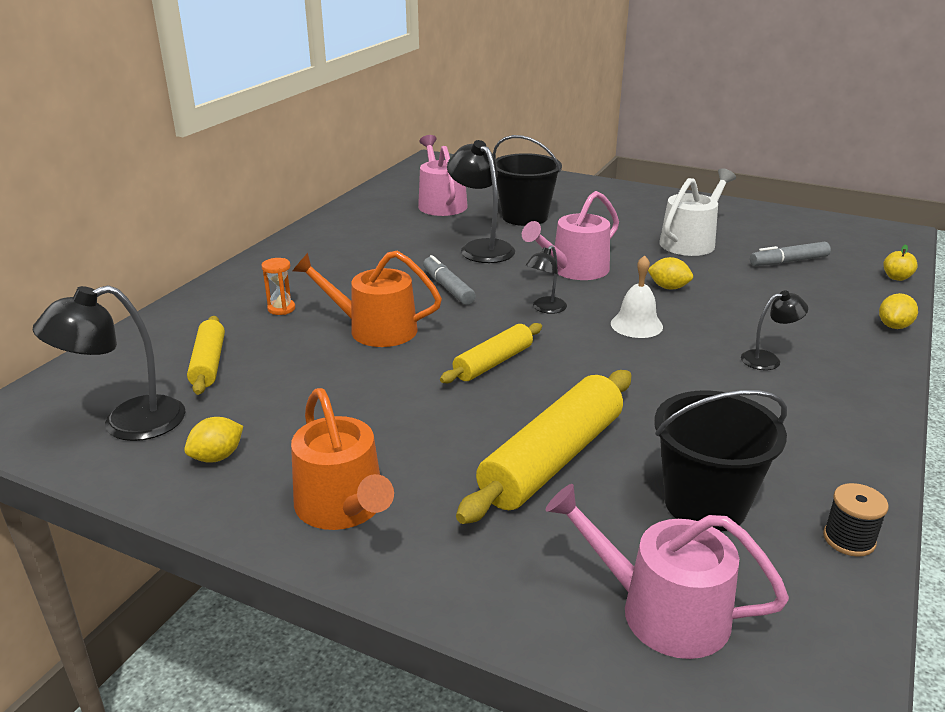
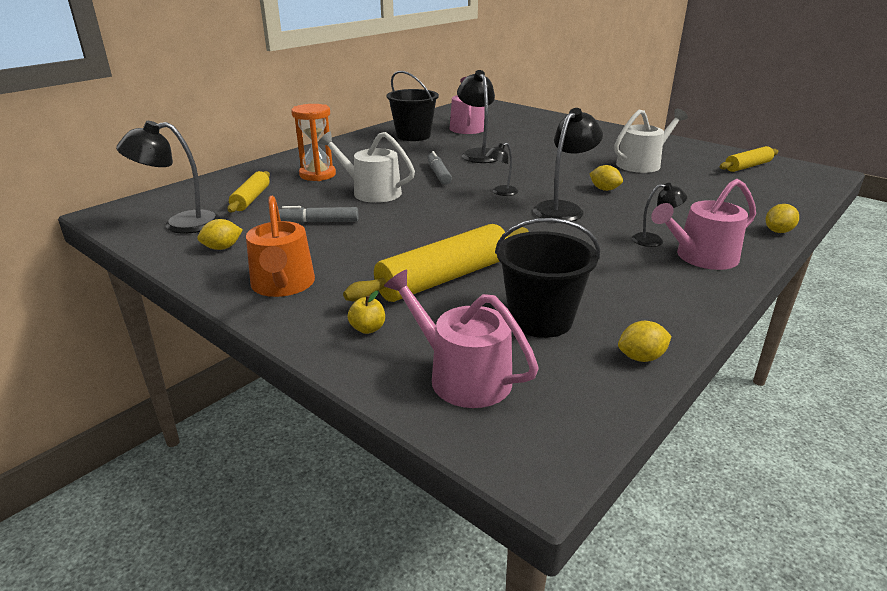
camera: 15 degrees right, 0 degrees up
orange hourglass [261,258,295,315] -> orange hourglass [291,104,336,181], size x1.87
orange watering can [292,251,442,347] -> white watering can [318,132,415,203]
yellow rolling pin [440,323,542,383] -> yellow rolling pin moved to [720,146,779,172]
black bucket [493,135,562,226] -> black bucket moved to [386,71,439,141]
pink watering can [522,191,619,280] -> pink watering can moved to [651,179,756,270]
white bell [611,255,663,338] -> black lamp [533,108,603,222]
grey marker [750,241,831,266] -> grey marker moved to [279,206,358,223]
black spool [823,483,889,557] -> yellow lemon [618,321,672,362]
yellow apple [883,244,918,281] -> yellow apple moved to [348,291,385,334]

